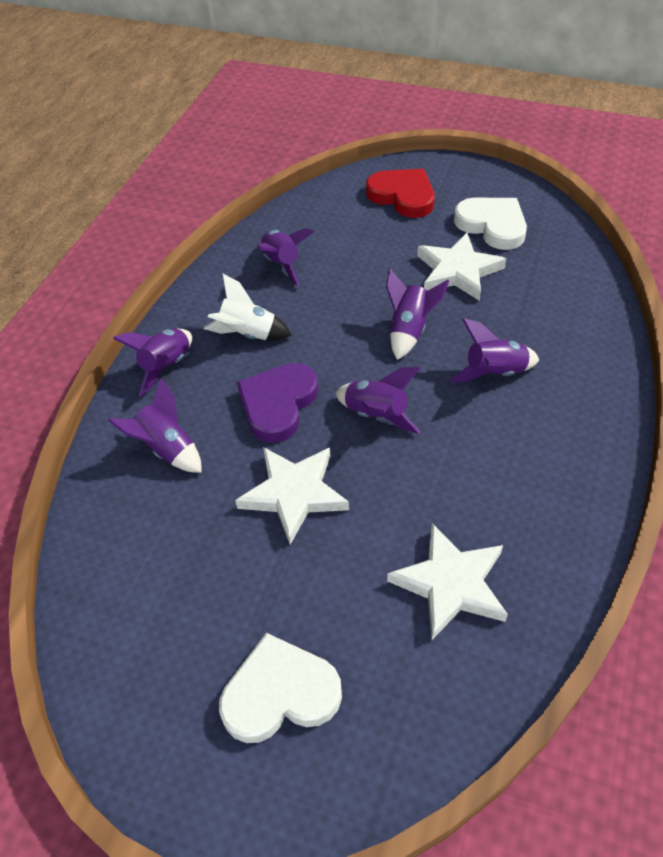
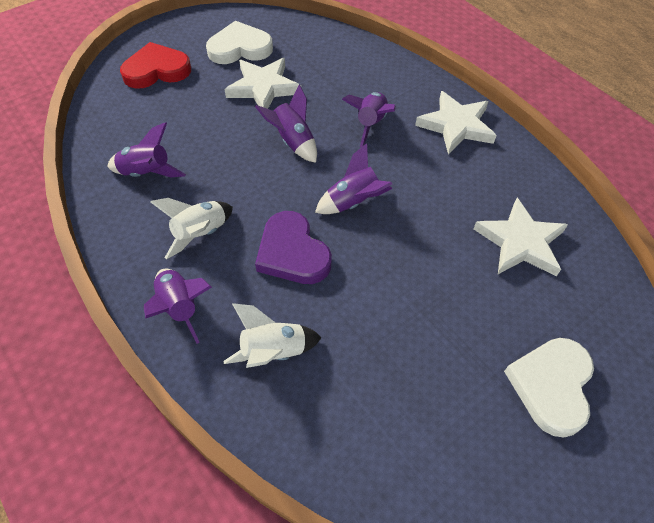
camera: 60 degrees left, 5 degrees up
purple rocket [108,378,202,473] -> white rocket [223,303,321,368]
white star [235,447,349,545] -> white star moved to [415,91,497,154]

